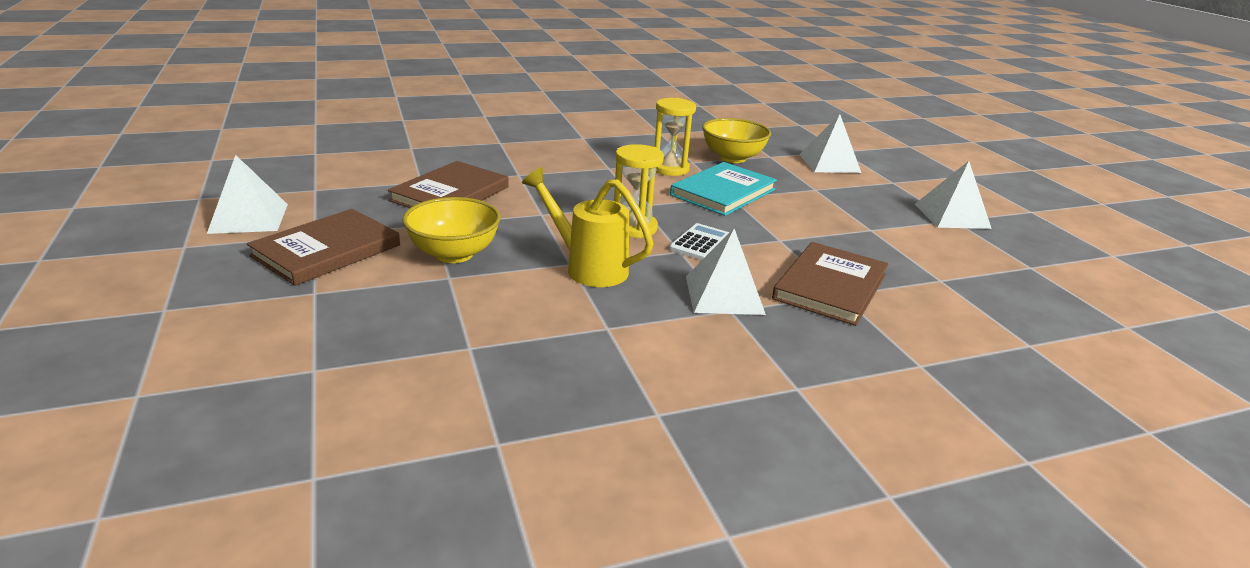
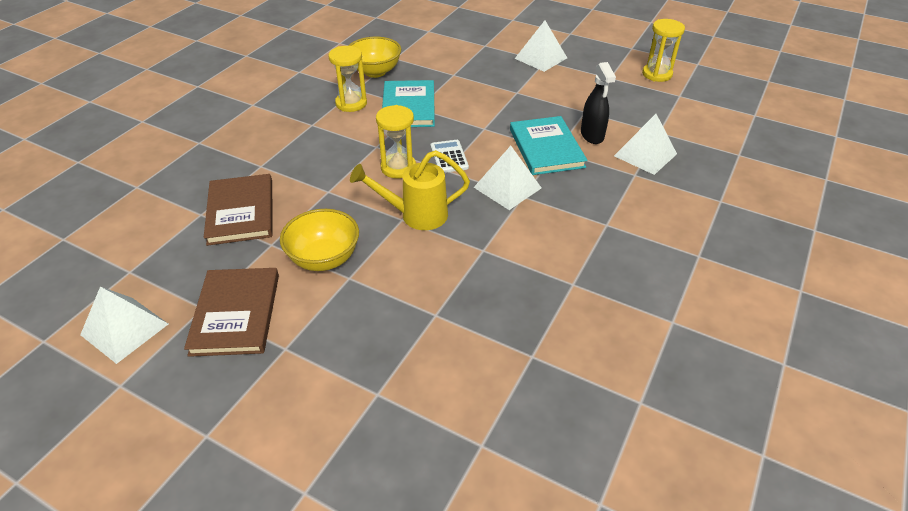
camera: 40 degrees left, 15 degrees up
brown book [772,242,889,326] -> turquoise book [510,116,588,175]
white pyramid [799,114,861,173] -> white pyramid moved to [614,114,677,175]
none -> black spray bottle [581,62,616,144]
none -> yellow hourglass [642,19,685,82]

